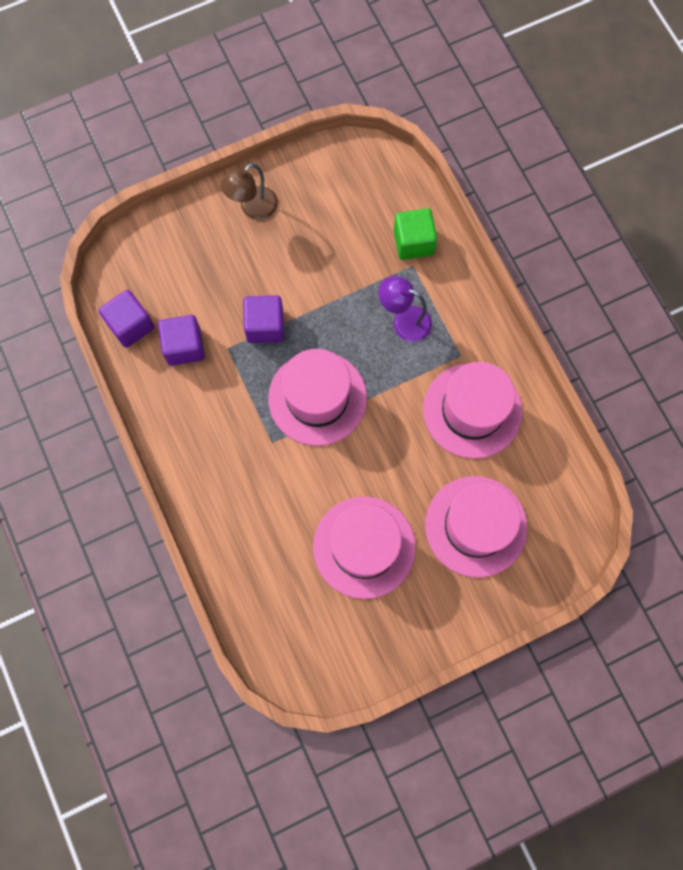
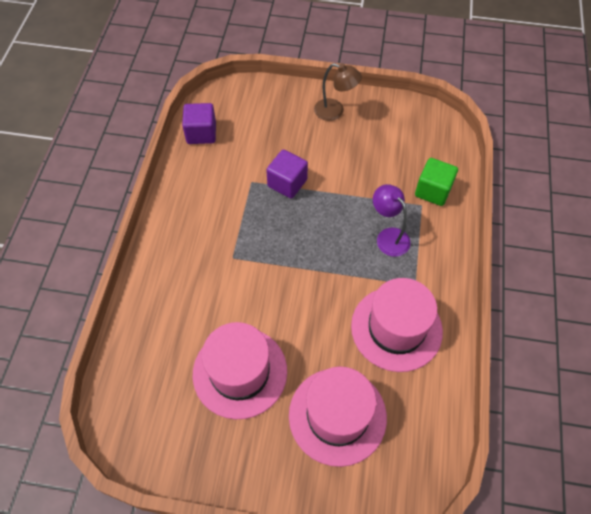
camera: 35 degrees right, 15 degrees down
purple cube [158,315,205,366] -> none
brown lamp [220,163,278,220] -> brown lamp turned 150 degrees counterclockwise [314,63,362,121]
pink hat [268,349,367,446] -> none

